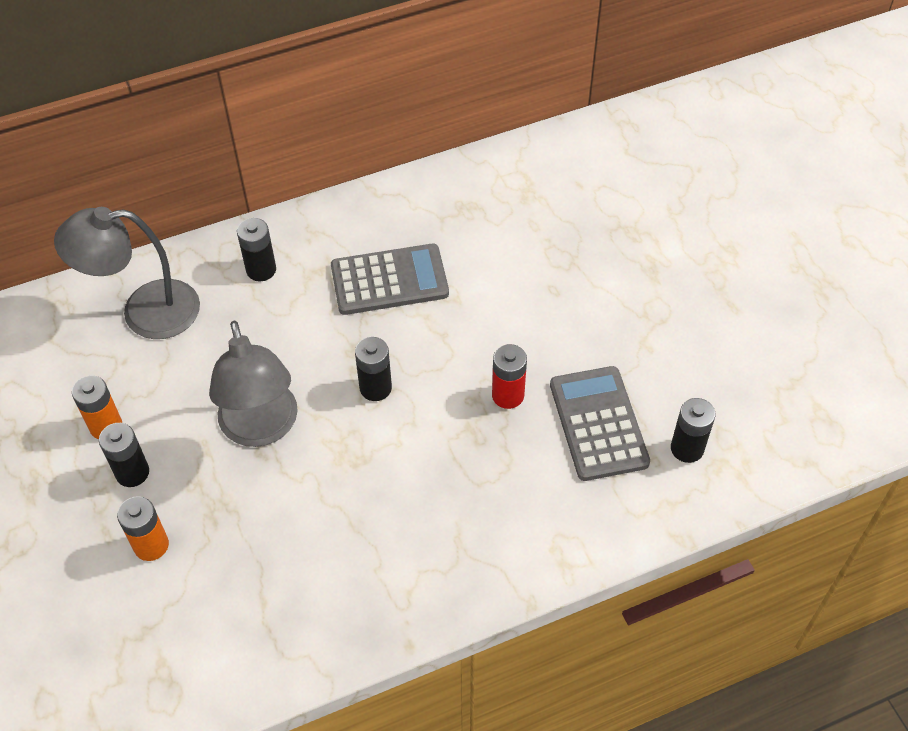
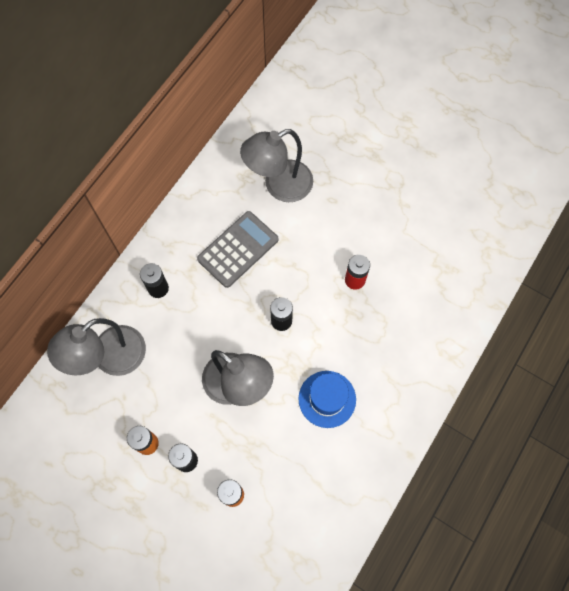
camera: 35 degrees left, 15 degrees up
grey calculator [550,366,650,481] -> none
black battery [671,398,716,463] -> none
none -> grey lamp [240,129,313,202]
none -> blue hat [298,371,356,428]

